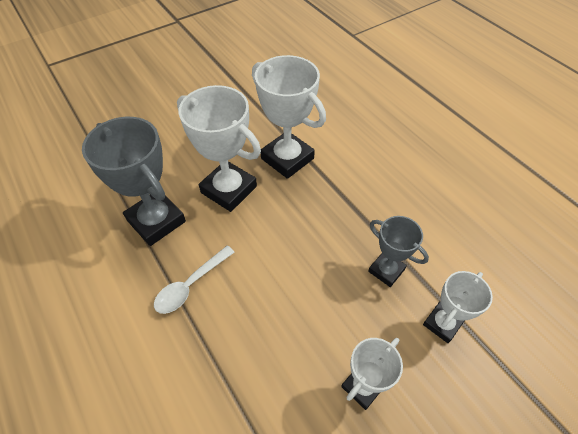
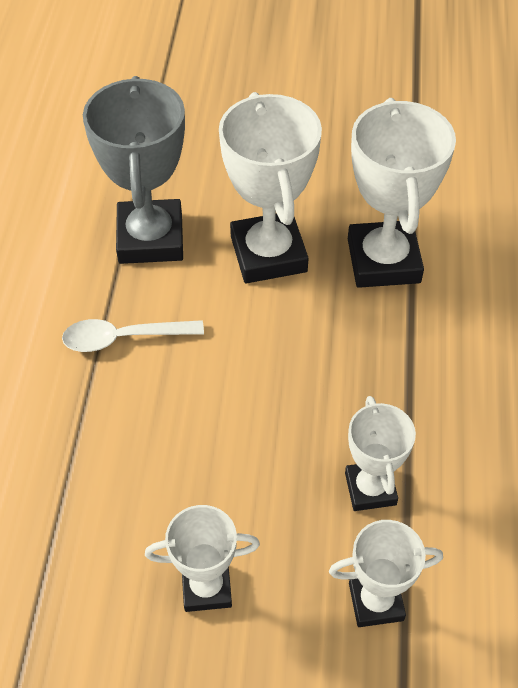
camera: 40 degrees right, 0 degrees up
grey trophy [368,216,429,287] -> white trophy [345,396,416,511]

